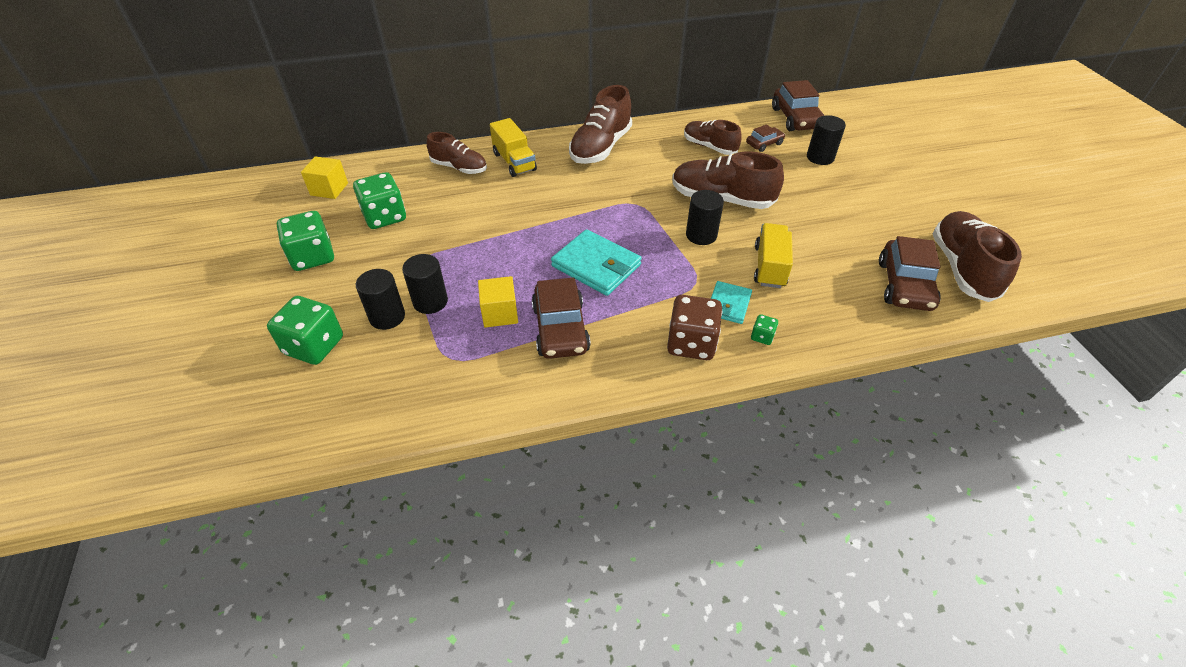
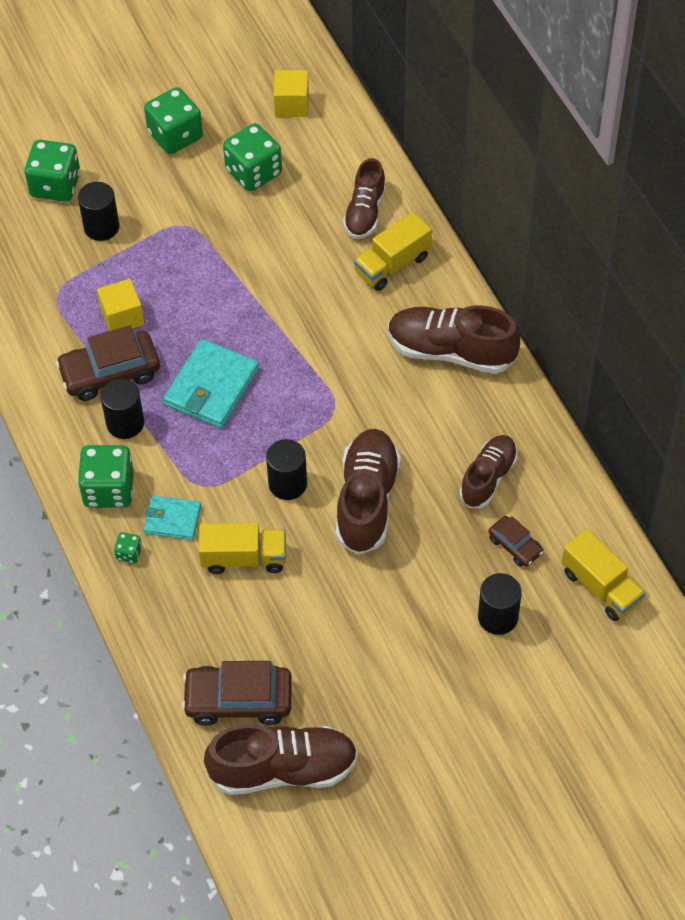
camera: 80 degrees right, 10 degrees up
black cylinder [402,254,448,314] -> black cylinder moved to [101,379,144,439]
brown dice [667,295,722,360] -> green dice [78,445,134,508]
brown car [772,80,825,131] -> yellow truck [562,529,645,621]

